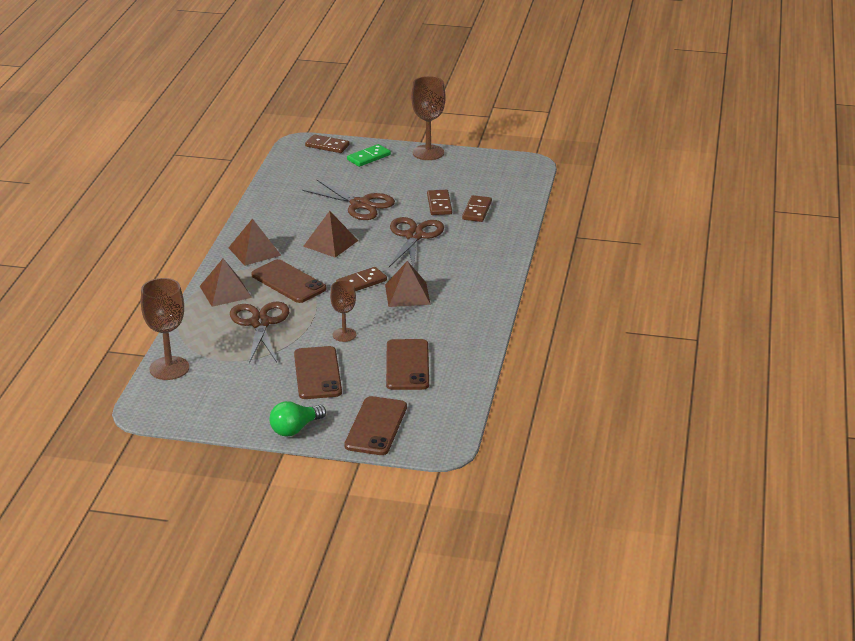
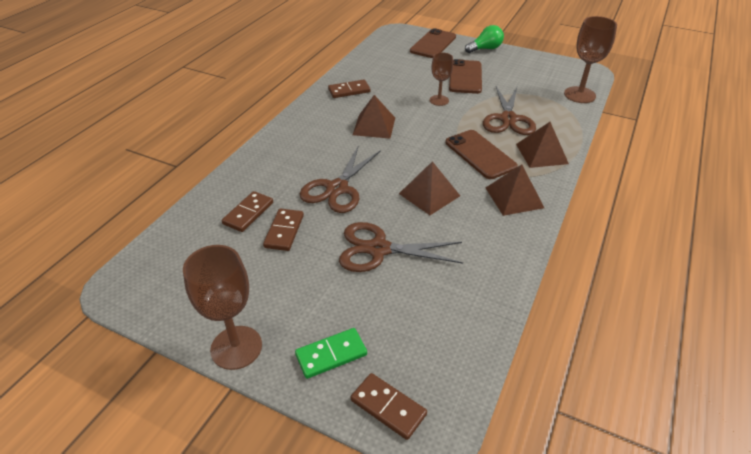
camera: 165 degrees left, 10 degrees up
brown scissors [302,180,395,220] -> brown scissors turned 45 degrees counterclockwise [339,222,463,272]
brown domino [336,267,387,291] -> brown domino moved to [328,80,370,98]
brown phone [386,339,429,390] -> none

